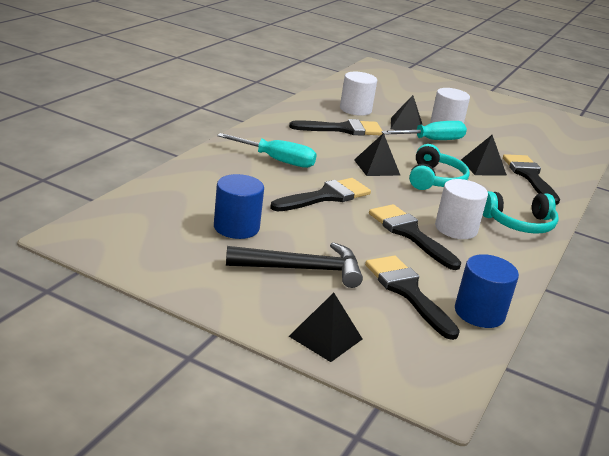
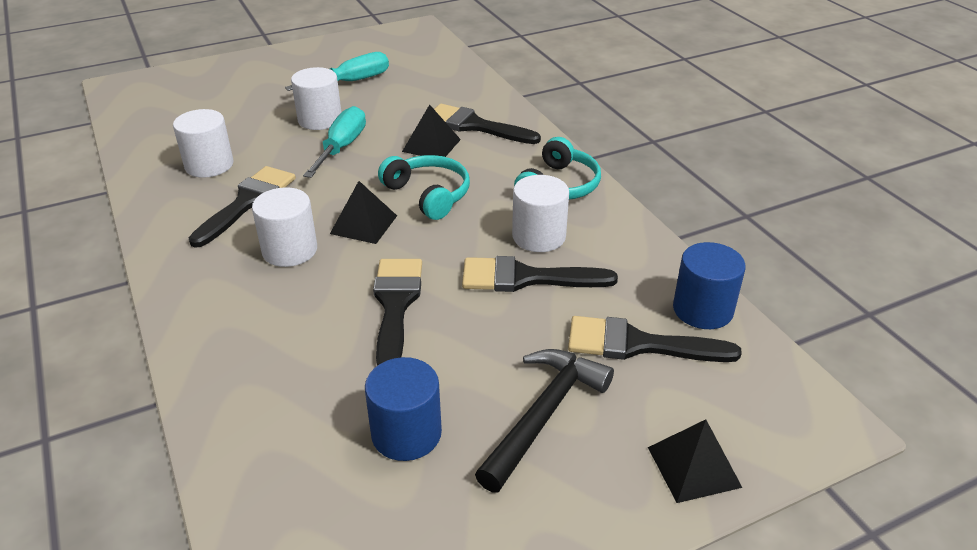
camera: 50 degrees left, 10 degrees up
turquoise screwdriver [217,133,317,168] -> turquoise screwdriver moved to [285,52,389,91]
black pyramid [391,95,422,134] -> none
none -> white cylinder [252,187,317,267]

